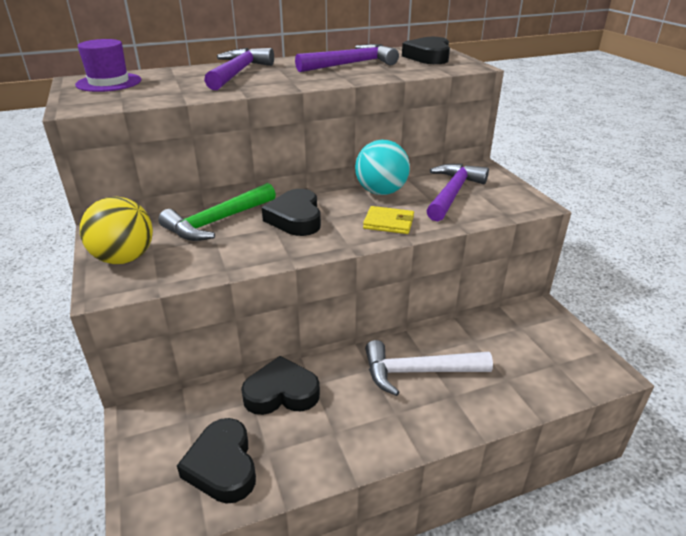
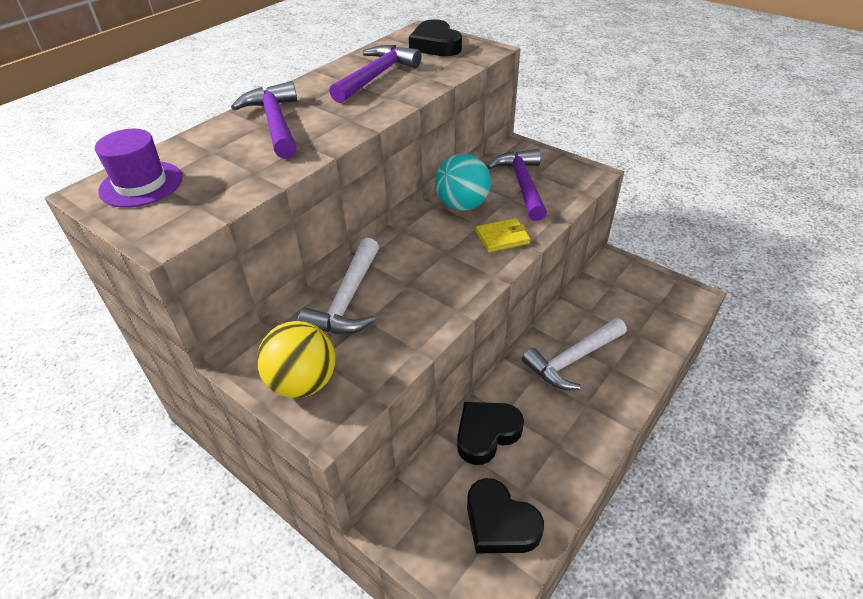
camera: 30 degrees left, 10 degrees up
green hammer [158,183,276,241] -> white hammer [297,238,379,334]
black heart [262,189,321,236] -> none

